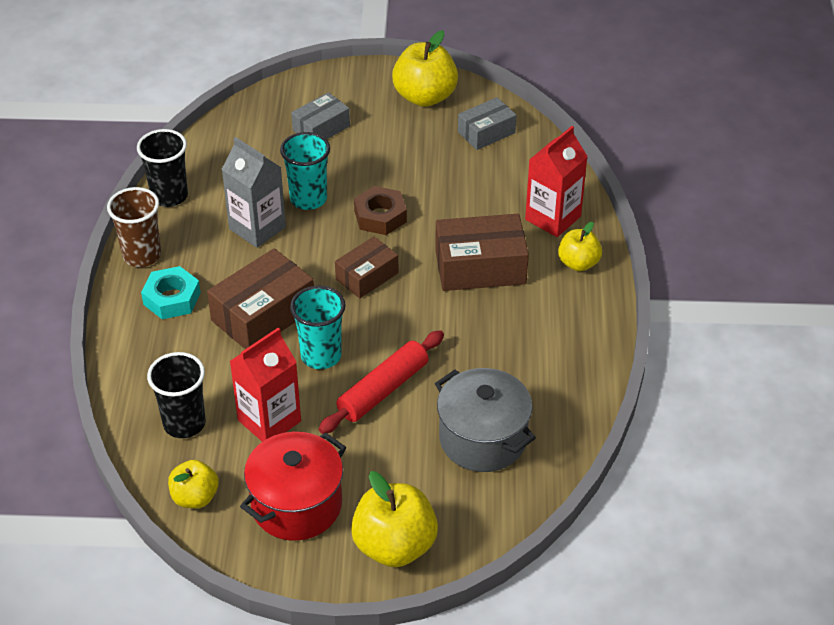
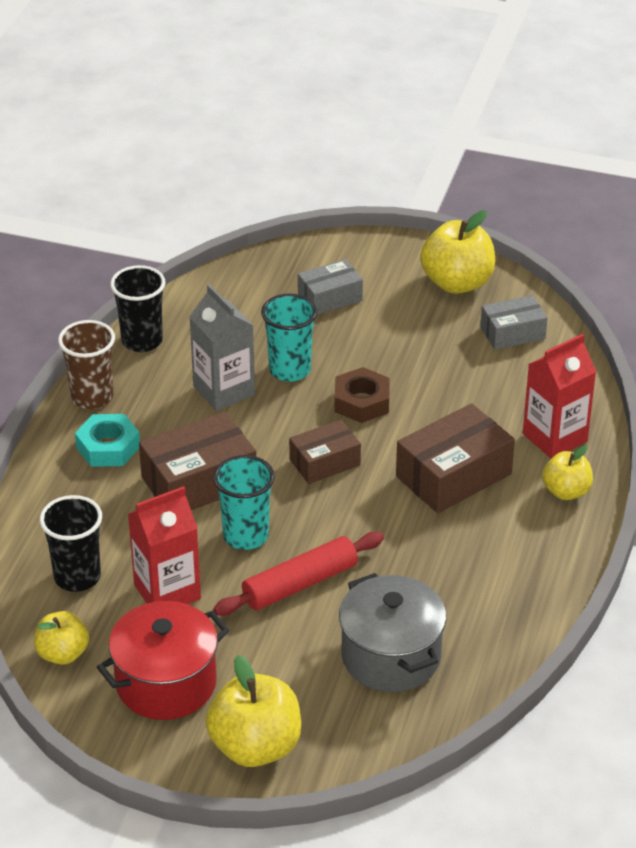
camera: 15 degrees right, 5 degrees down
brown box [435,214,529,291] -> brown box turned 45 degrees counterclockwise [396,403,515,513]

